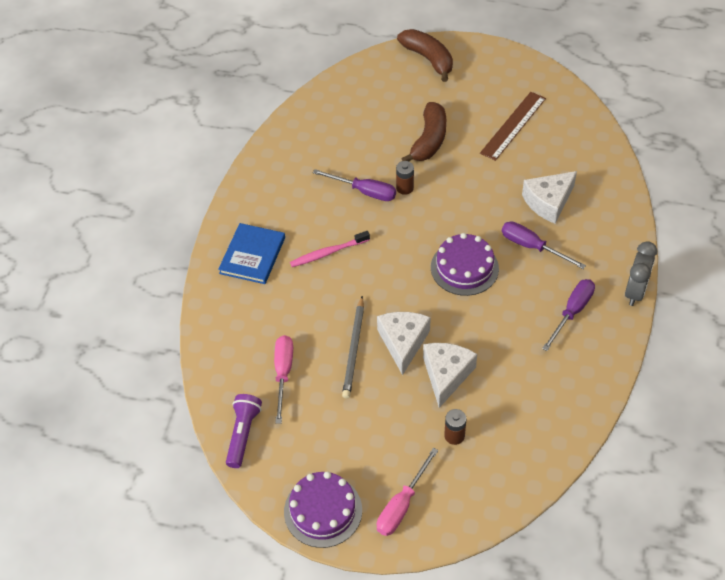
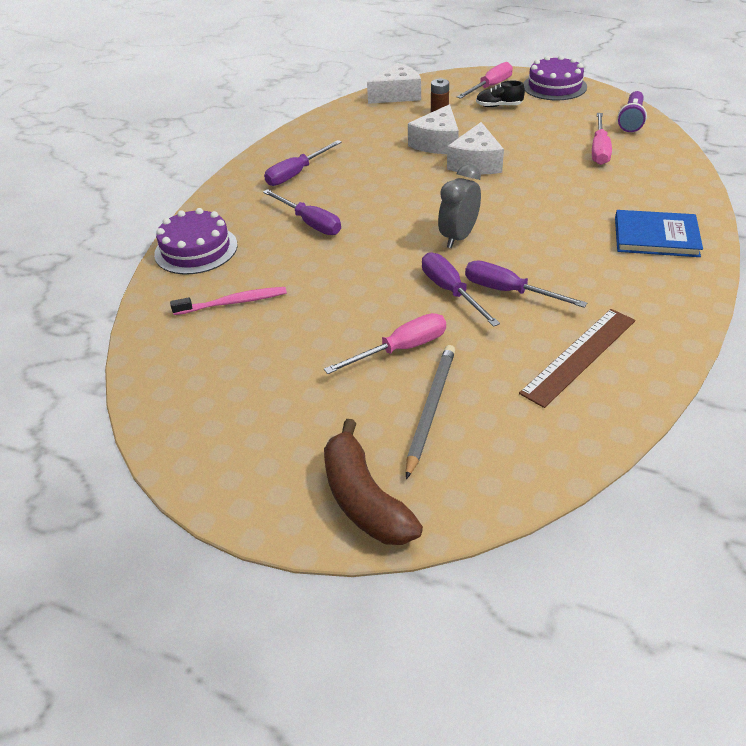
camera: 170 degrees left, 10 degrees down
blue book [218,223,285,284] -> blue book turned 75 degrees clockwise [615,210,703,257]
pink toothbrush [290,231,370,267] -> pink toothbrush moved to [170,287,287,315]
grey pencil [342,296,364,399] -> grey pencil moved to [406,345,455,479]
brown battery [396,161,414,195] -> purple screwdriver [422,252,500,327]
brown banana [402,102,446,161] -> pink screwdriver [324,313,446,374]
purple cake [431,233,499,296] -> purple cake moved to [154,208,238,274]
brown ruler [480,92,546,161] -> brown ruler moved to [519,309,635,408]
white cheese [522,171,577,224] -> white cheese moved to [367,63,421,104]
grey clock [625,241,657,306] -> grey clock moved to [438,164,481,248]
none -> black shoe [476,81,525,107]

